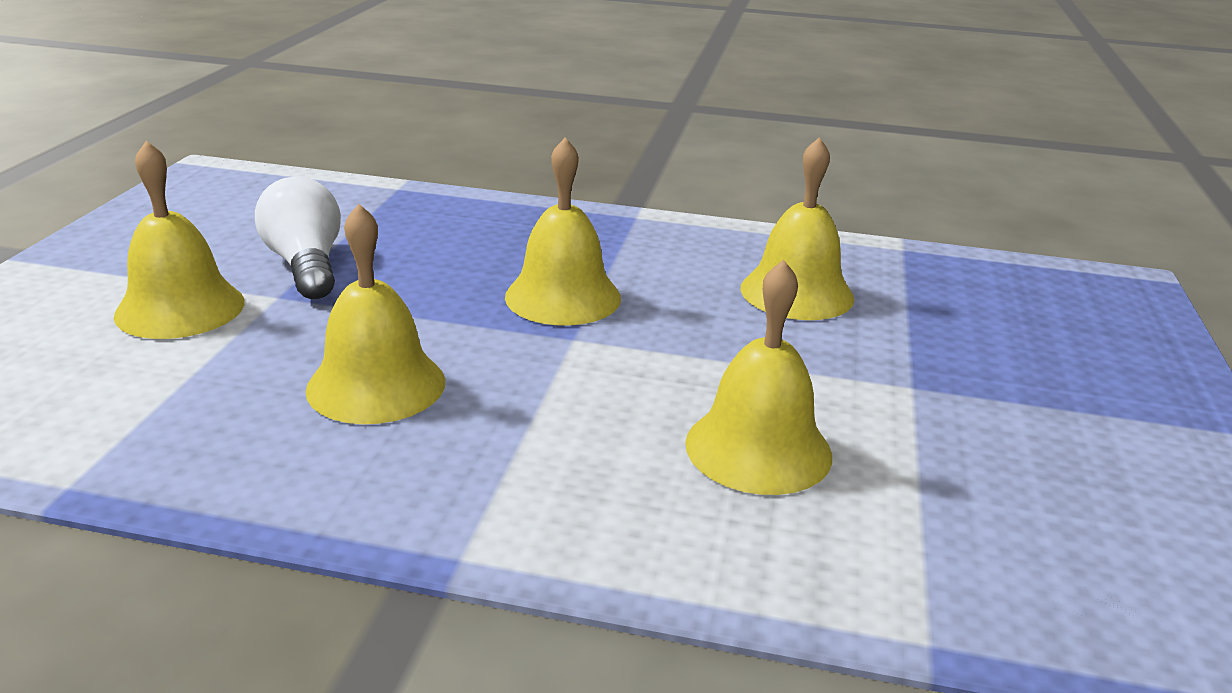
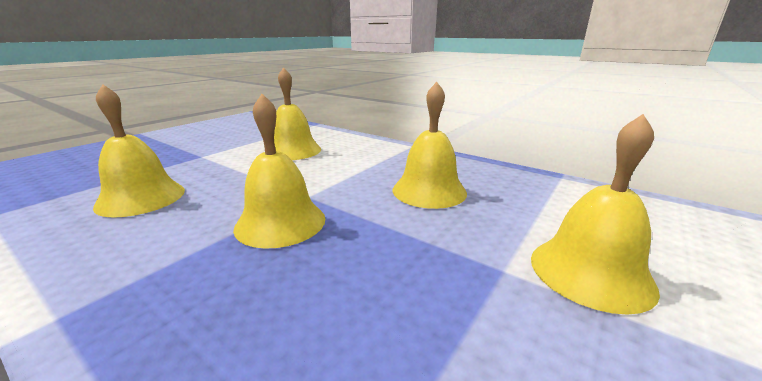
camera: 155 degrees left, 5 degrees down
white light bulb [255,177,341,299] -> none

